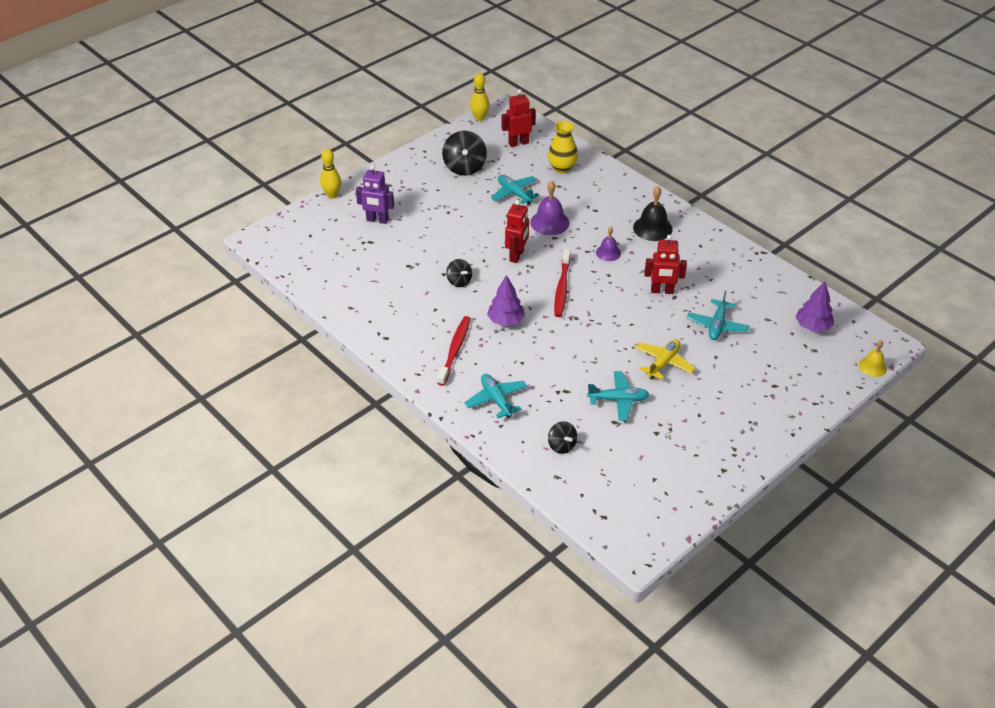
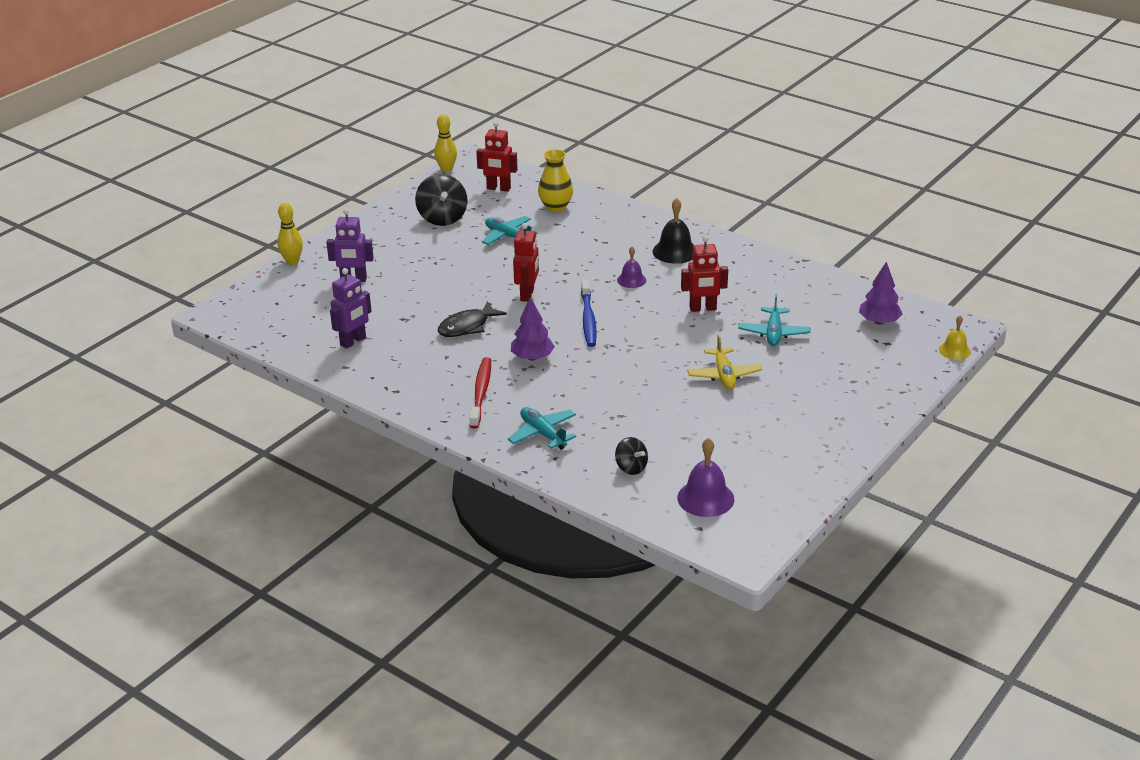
camera: 10 degrees left, 10 degrees down
black spinning top [446,259,472,287] -> black fish [438,301,507,337]
red robot [501,89,536,147] -> red robot turned 135 degrees counterclockwise [476,121,518,192]
purple bell [530,180,569,235] -> purple bell moved to [677,438,734,517]
red toothbrush [554,249,570,317] -> blue toothbrush [581,279,597,347]
turquoise plane [587,371,649,421] -> none
yellow plane [635,339,695,380] -> yellow plane turned 150 degrees clockwise [687,334,762,390]
none -> purple robot [330,268,372,349]

